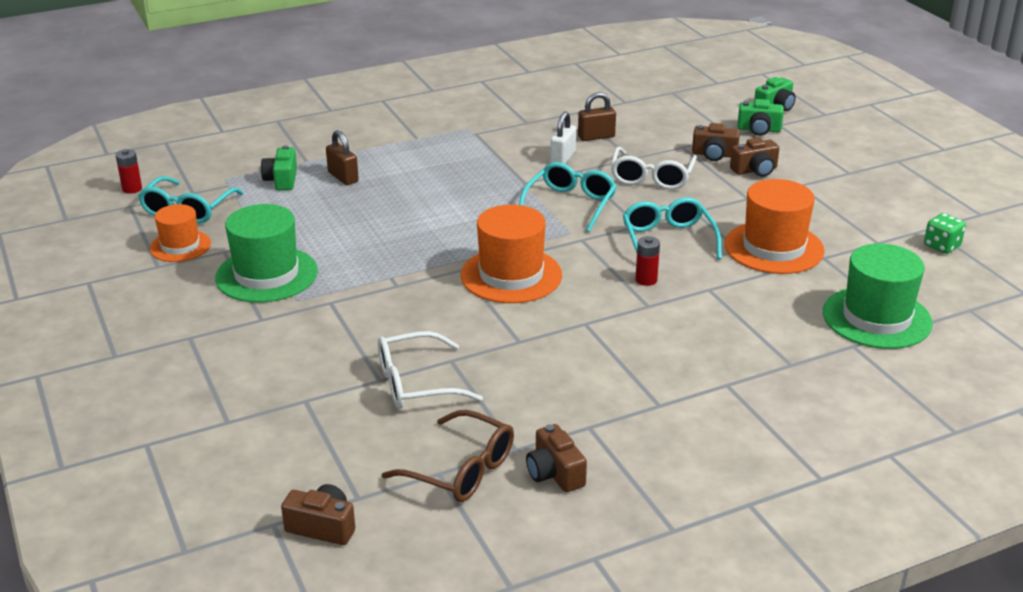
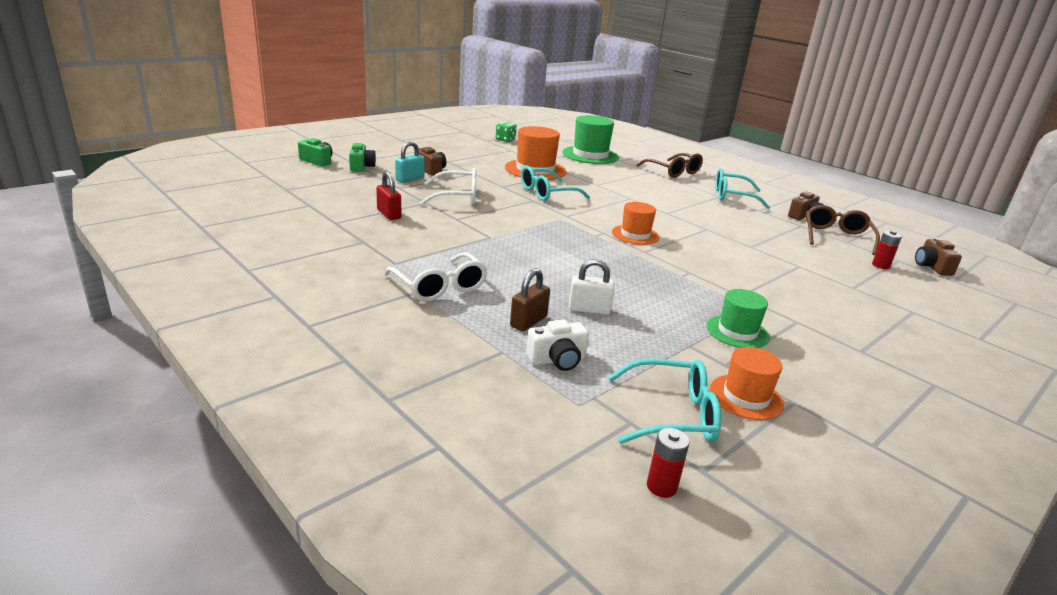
camera: 110 degrees left, 5 degrees down
green hat [215,204,318,303] -> green hat [706,289,770,348], size x0.62
green camera [261,145,297,190] -> white camera [526,319,589,371]
white glasses [378,331,483,409] -> white glasses moved to [384,252,488,302]
orange hat [461,205,562,303] -> orange hat [612,202,659,245], size x0.62
turquoise glasses [519,162,617,232] -> turquoise glasses moved to [715,168,770,209]
white padlock [550,112,576,164] -> white padlock moved to [569,259,615,315]
brown padlock [578,92,616,141] -> red padlock [376,171,401,220]
red battery [636,236,660,286] -> red battery moved to [872,230,902,269]
brown camera [692,123,740,161] -> turquoise padlock [395,141,424,183]
none -> brown glasses [636,153,703,178]

